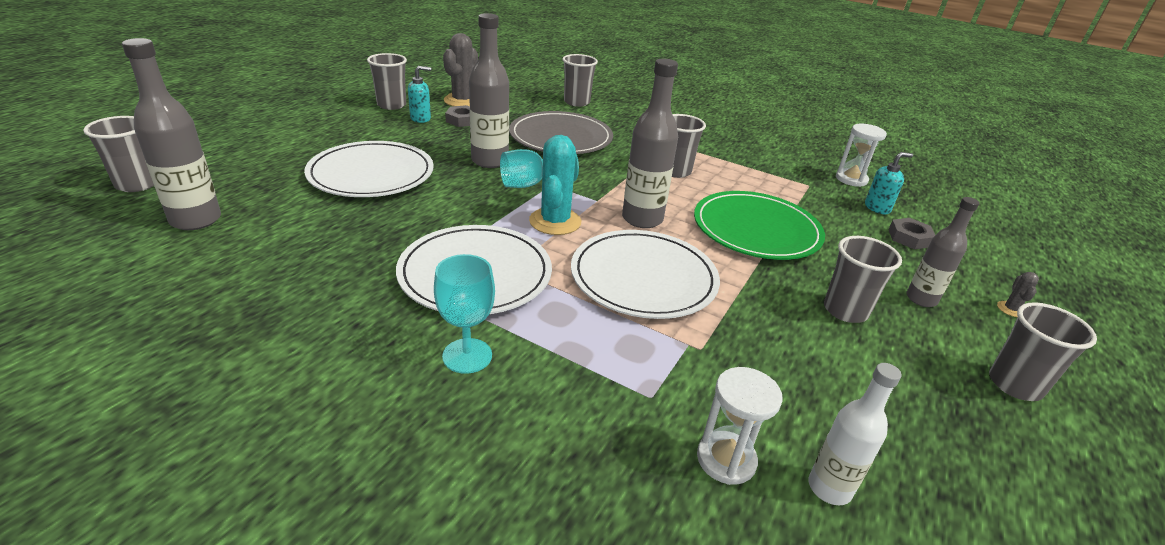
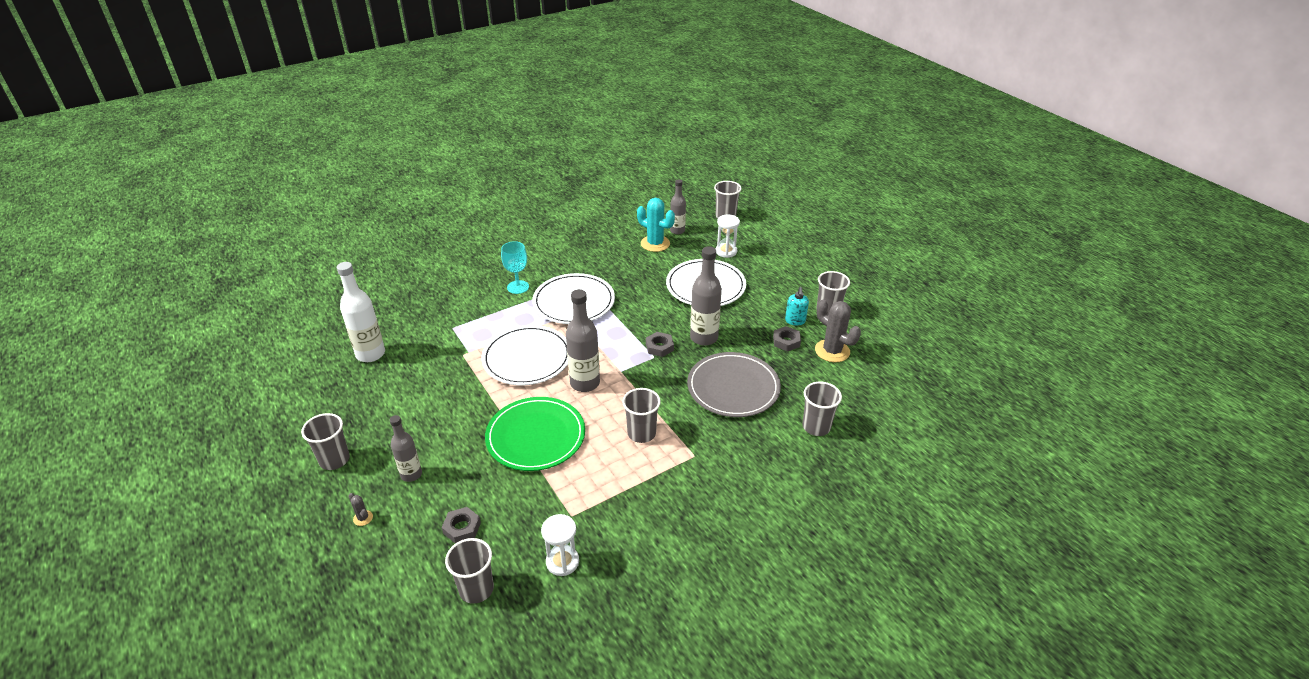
camera: 120 degrees right, 5 degrees up
grey bottle [122,38,221,230] -> grey bottle [670,179,686,235], size x0.63
turquoise goblet [500,149,579,188] -> grey nut [646,332,674,357]
turquoise cactus [529,135,581,235] -> turquoise cactus moved to [637,198,675,252]
white hourglass [697,367,783,485] -> white hourglass moved to [716,214,740,258]
white bottle [808,363,902,505] -> white bottle [337,262,385,362], size x1.58
grey cup [824,236,902,323] -> grey cup moved to [445,538,494,604]
turquoise soap dispenser [865,152,913,214] -> none

